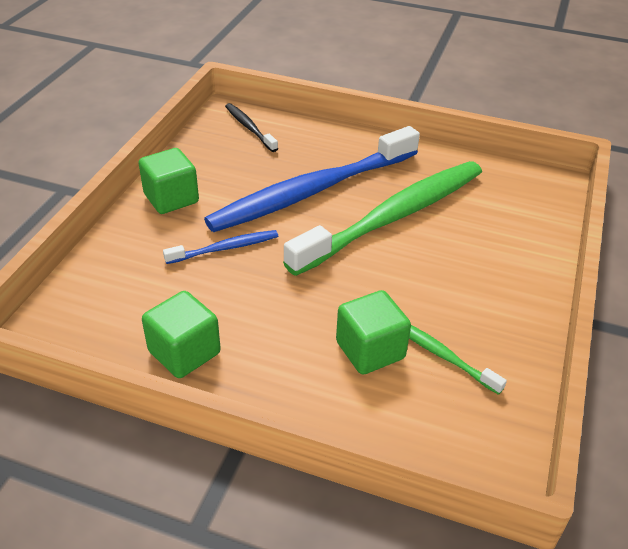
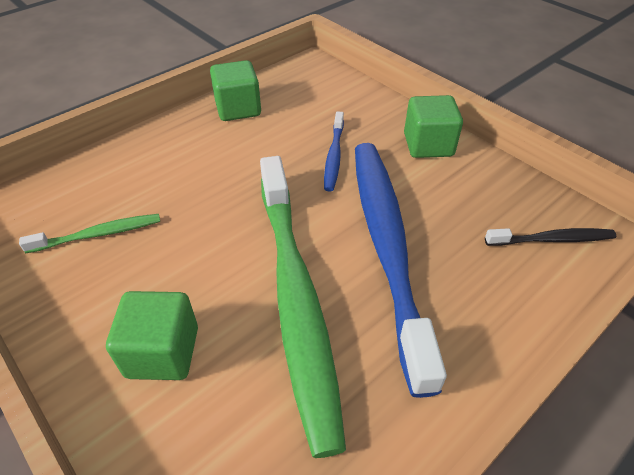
camera: 120 degrees right, 5 degrees up
green cube [336,290,411,374] -> green cube moved to [106,291,198,380]

